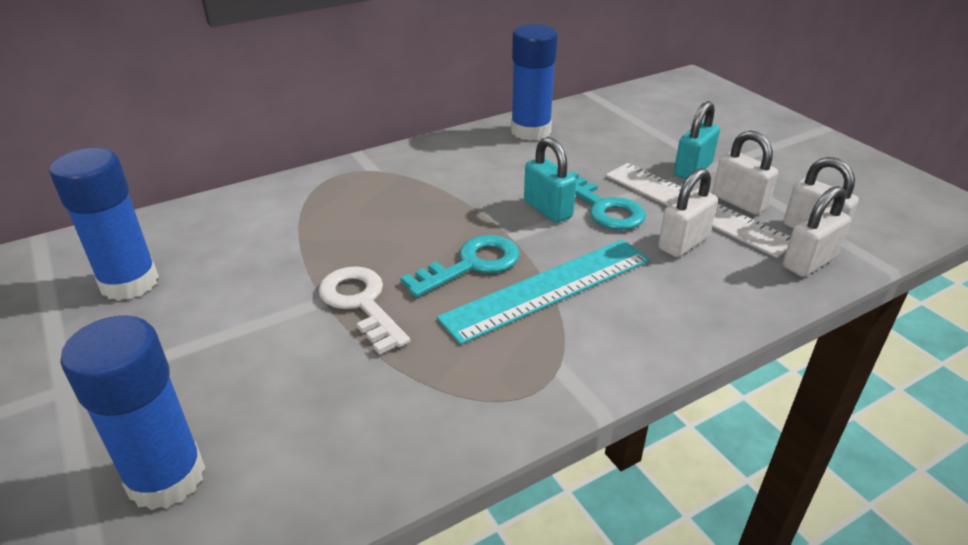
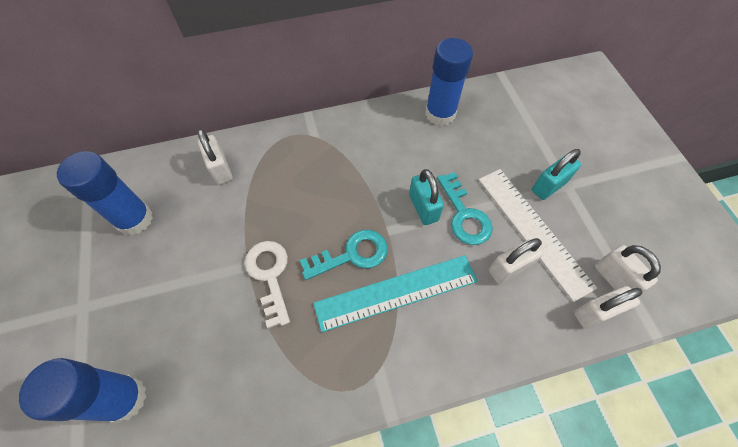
camera: 15 degrees right, 25 degrees up
white padlock [712,130,778,215] -> white padlock moved to [198,129,233,185]

